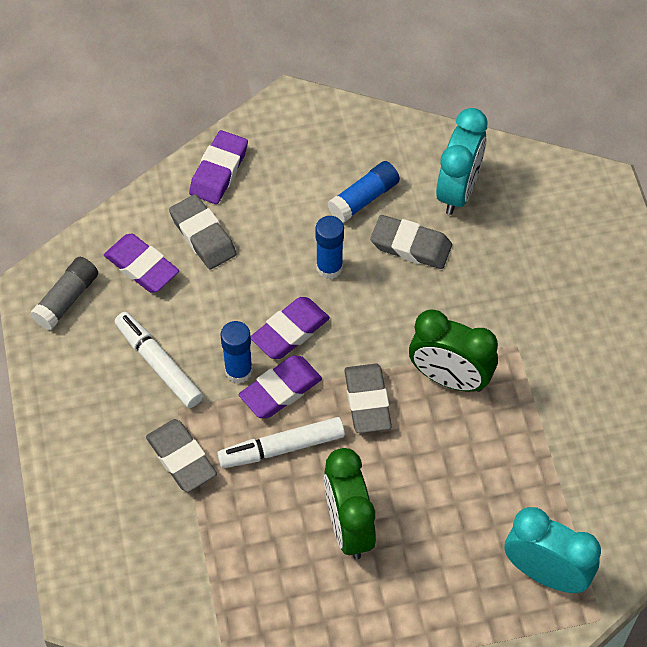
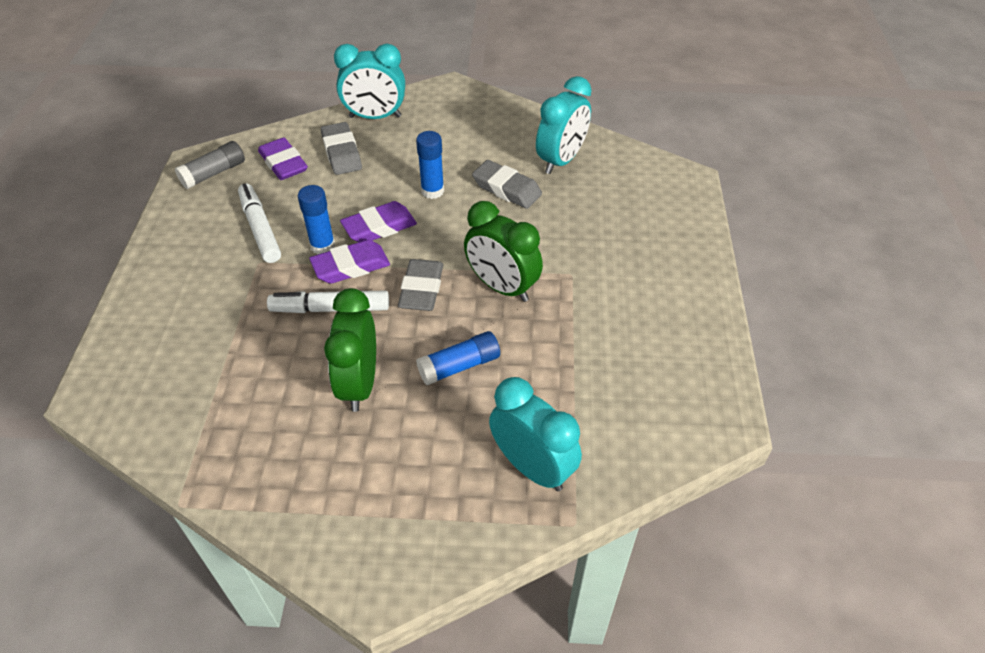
camera: 15 degrees right, 10 degrees down
grey eraser [146,419,217,492] -> none
purple eraser [189,130,248,204] -> turquoise clock [334,44,405,119]
blue glue stick [328,161,400,223] -> blue glue stick moved to [416,331,500,385]

